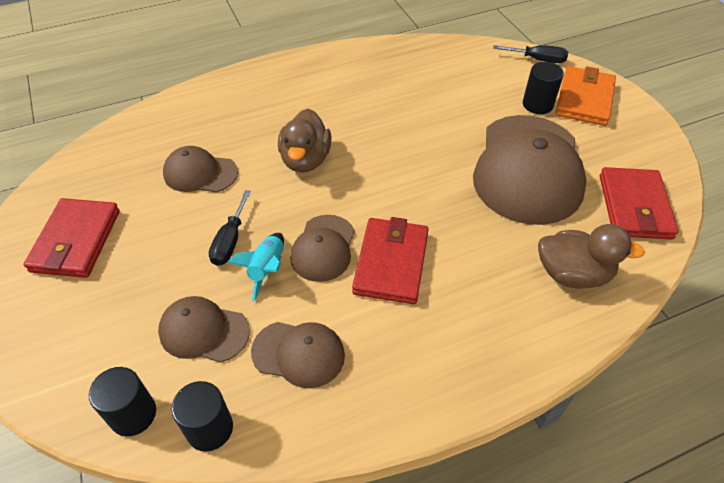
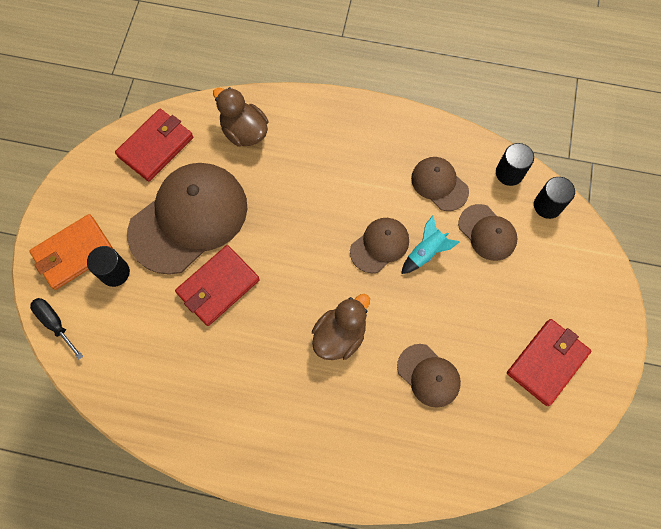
camera: 145 degrees left, 20 degrees up
black screwdriver [209,190,251,266] -> none
red wallet [352,217,429,304] -> red wallet moved to [175,245,260,326]

